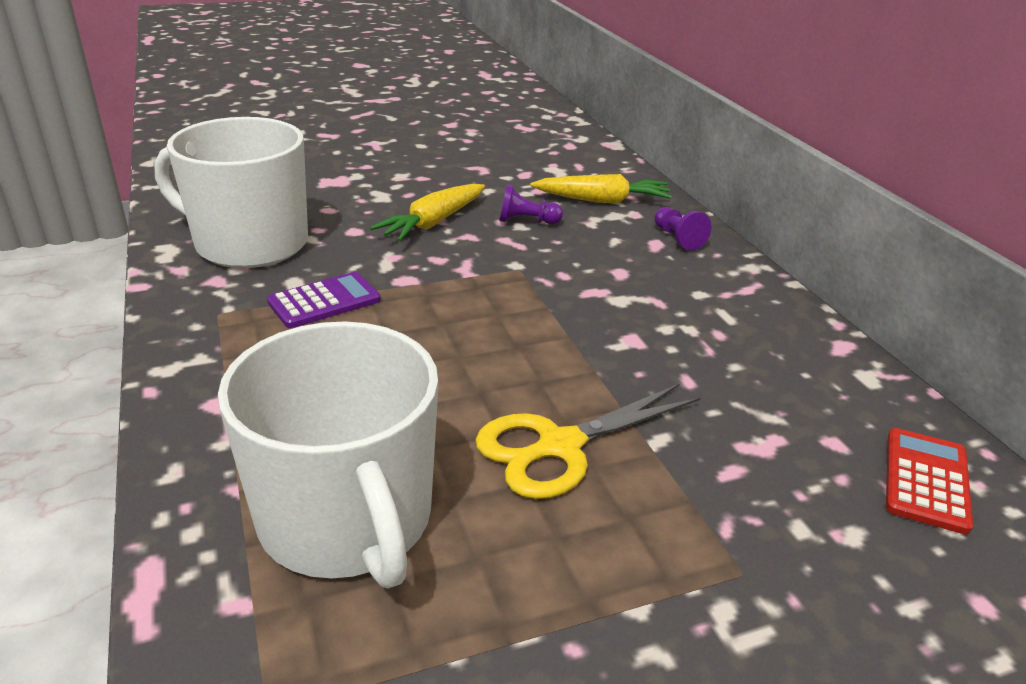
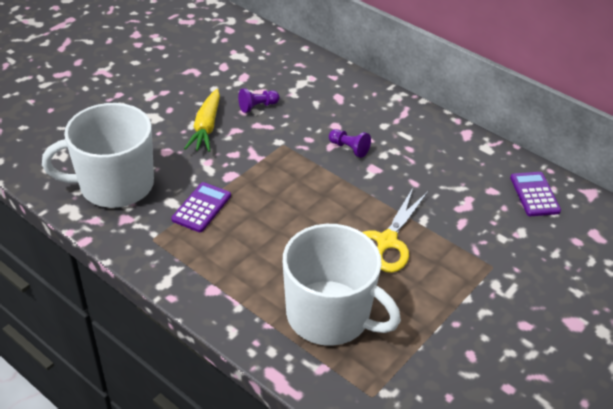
camera: 30 degrees left, 10 degrees up
yellow carrot [530,174,673,204] -> none
purple pawn [654,207,711,251] -> purple pawn moved to [329,129,371,158]
red calculator [886,428,973,534] -> purple calculator [510,172,561,216]

